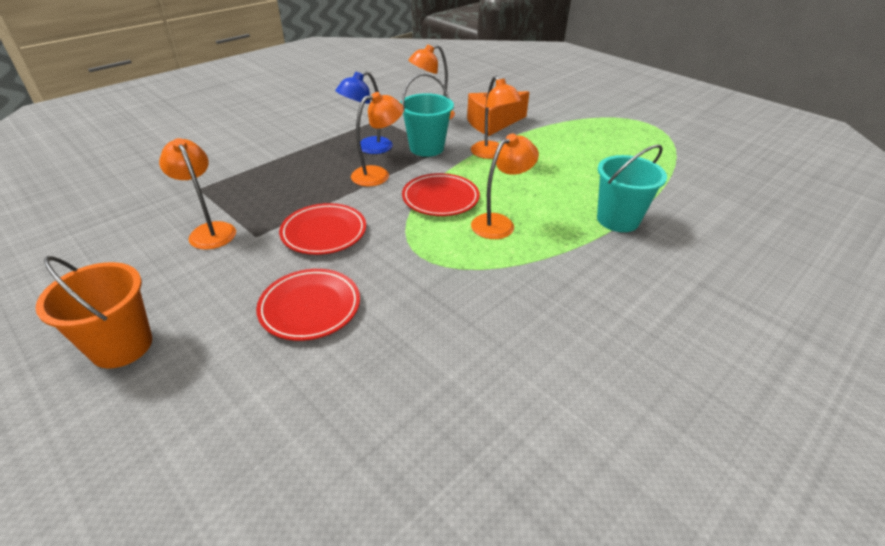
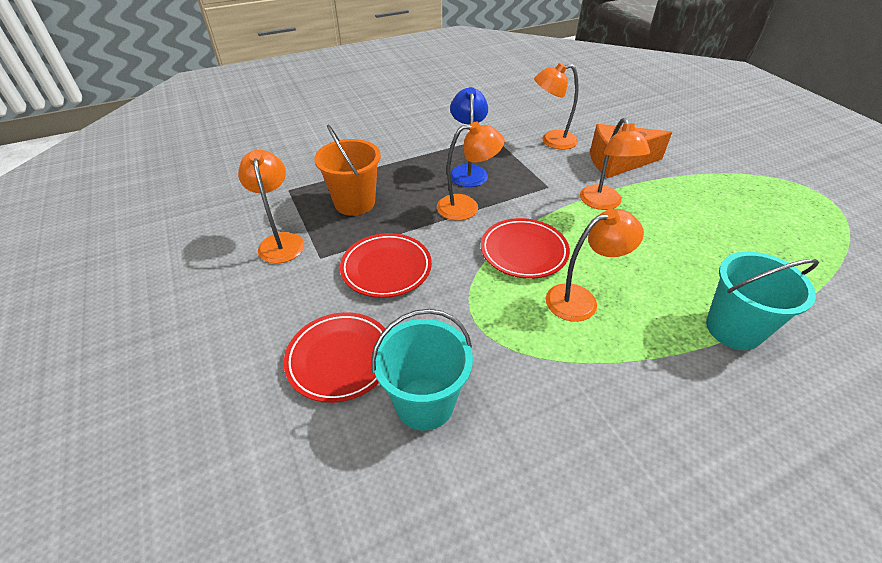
camera: 20 degrees right, 5 degrees up
orange bucket [35,256,152,368] -> orange bucket moved to [314,125,381,216]
blue lamp [335,71,393,154] -> blue lamp turned 105 degrees clockwise [450,87,488,187]
turquoise bucket [400,73,454,157] -> turquoise bucket moved to [371,309,473,431]

